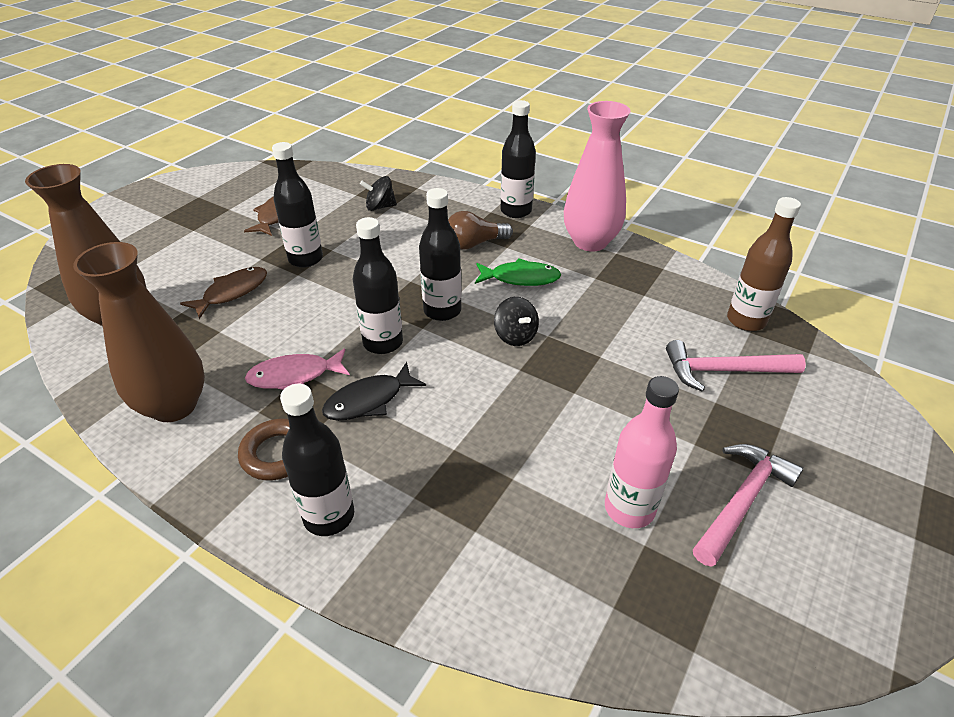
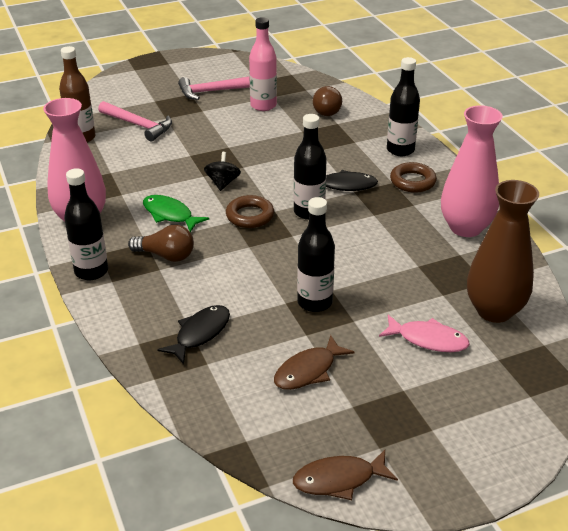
camera: 145 degrees left, 5 degrees down
brown vase [73,242,205,422] -> pink vase [441,105,503,237]
brown fish [180,267,267,319] -> brown fish moved to [293,450,398,500]
pink fish [245,348,350,390] -> pink fish moved to [379,315,470,352]
black spinning top [360,176,397,211] -> black fish [157,305,230,364]
black bottle [419,188,462,321] -> brown ring [226,195,274,228]
none -> brown light bulb [313,86,342,116]

